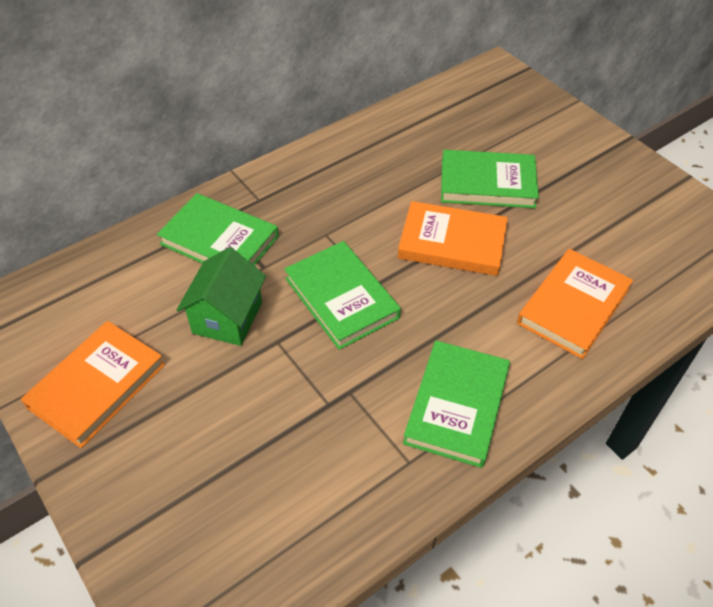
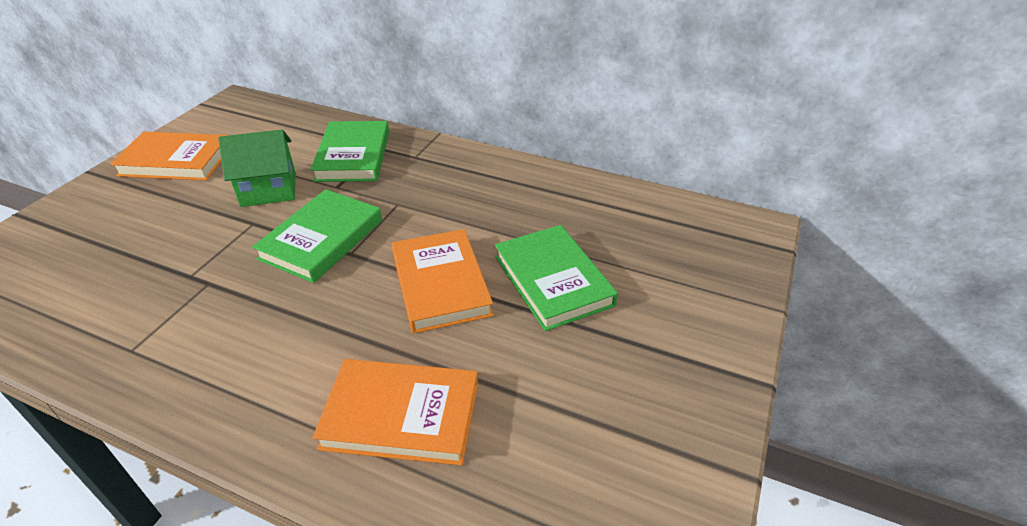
camera: 60 degrees right, 10 degrees down
green book [403,340,510,468] -> none

